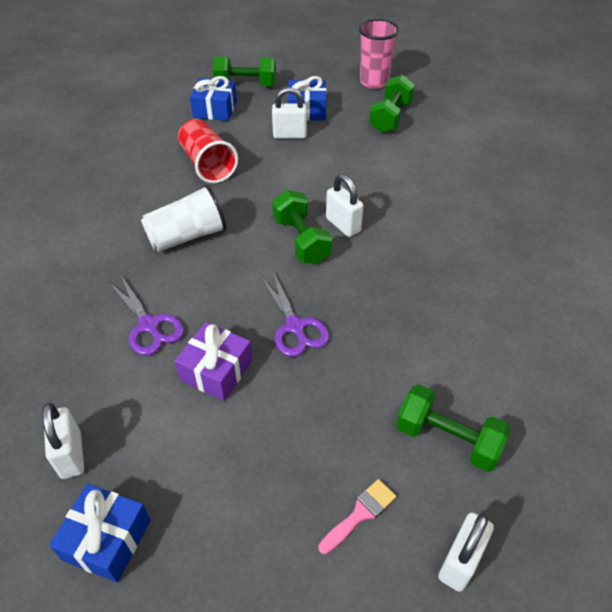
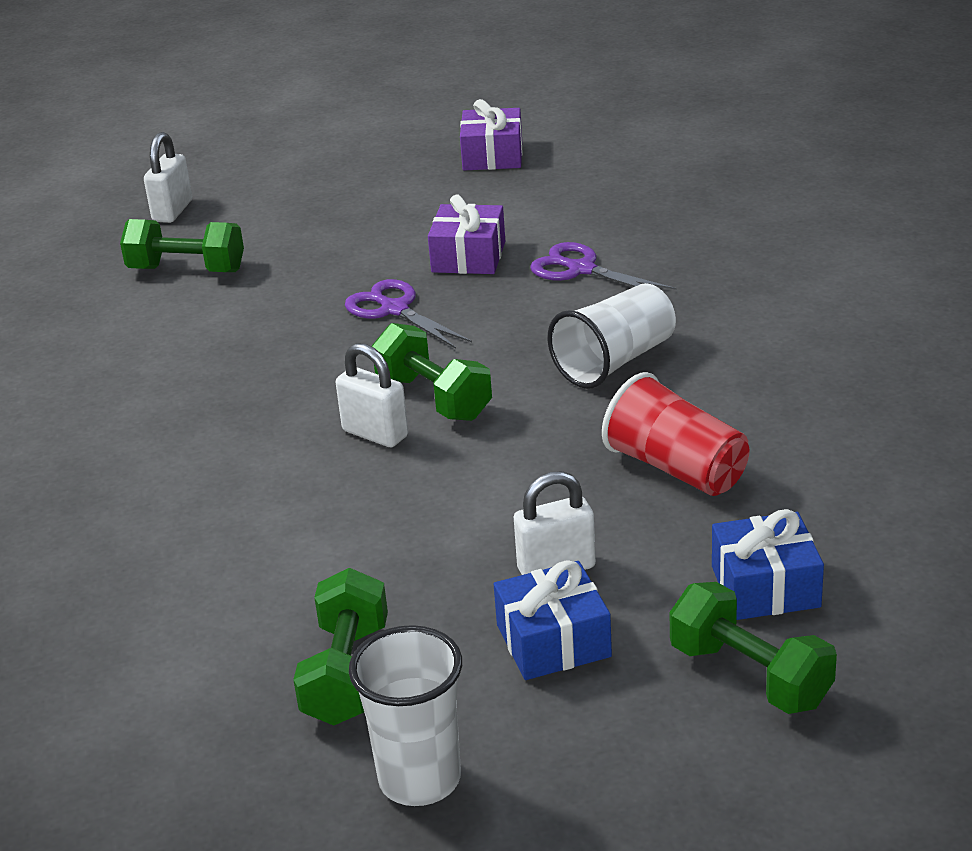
camera: 165 degrees right, 15 degrees down
white padlock [42,403,84,479] -> none
blue gift [49,484,150,582] -> purple gift [460,99,523,170]
green dumbbell [213,56,276,86] -> green dumbbell turned 60 degrees clockwise [670,582,837,714]
pink brush [318,479,396,554] -> none
pink cup [359,19,399,89] -> white cup [349,625,462,806]

